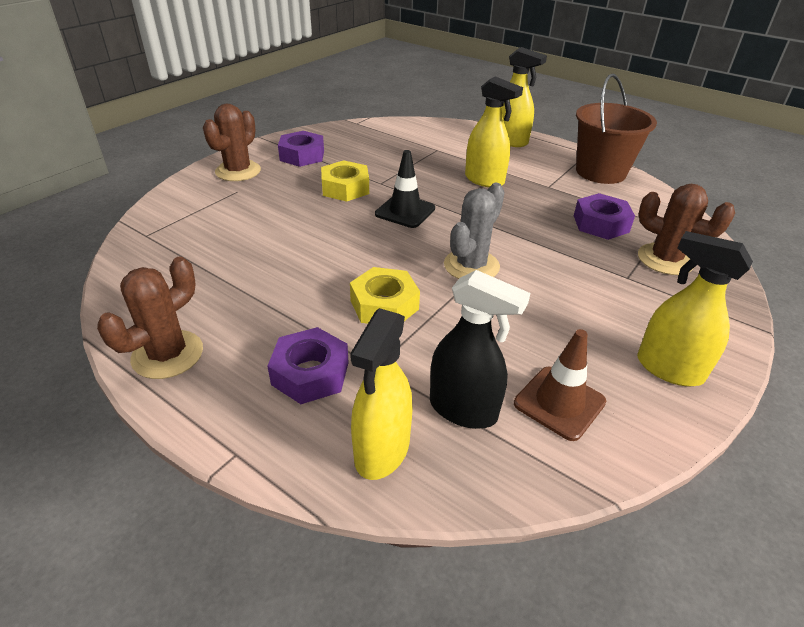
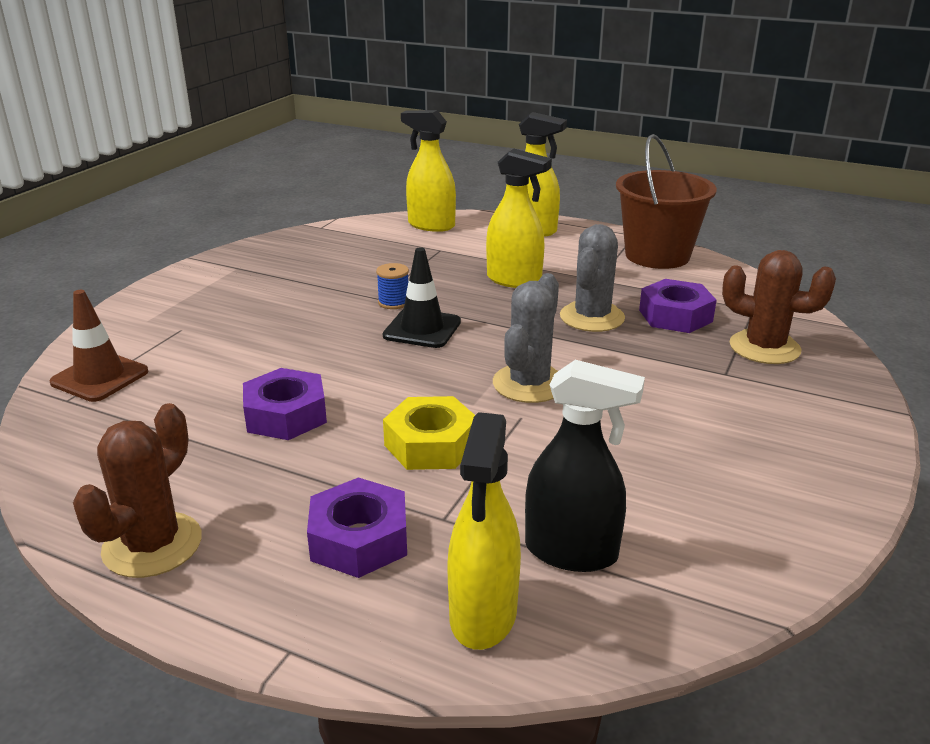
camera: 10 degrees left, 10 degrees down
brown cactus [203,104,261,181] -> none
purple nut [278,131,324,167] -> purple nut moved to [243,368,327,440]
yellow nut [321,160,369,202] -> none
brown traffic cone [514,329,606,441] -> brown traffic cone moved to [50,290,148,402]
yellow spray bottle [637,231,753,386] -> yellow spray bottle moved to [401,110,456,232]
none -> blue spool [376,263,409,309]
none -> grey cactus [560,224,625,332]

